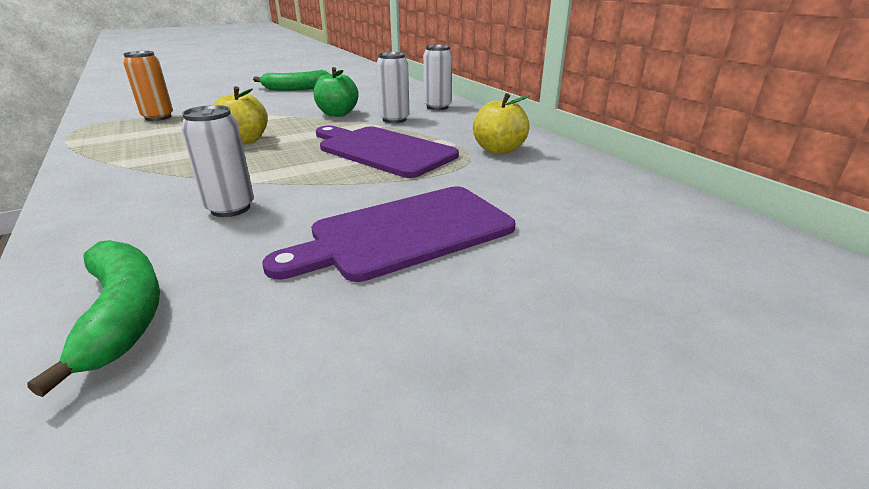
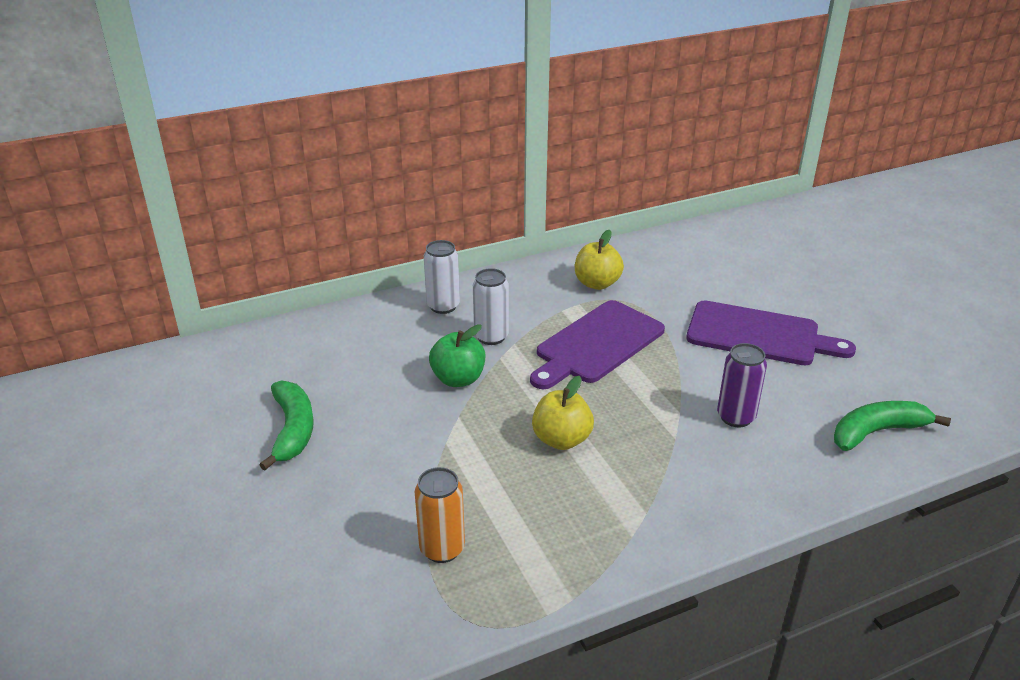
camera: 85 degrees left, 5 degrees up
white can [181,105,254,217] -> purple can [717,343,767,427]
purple cutting board [262,186,516,282] -> purple cutting board turned 45 degrees counterclockwise [686,300,856,365]

